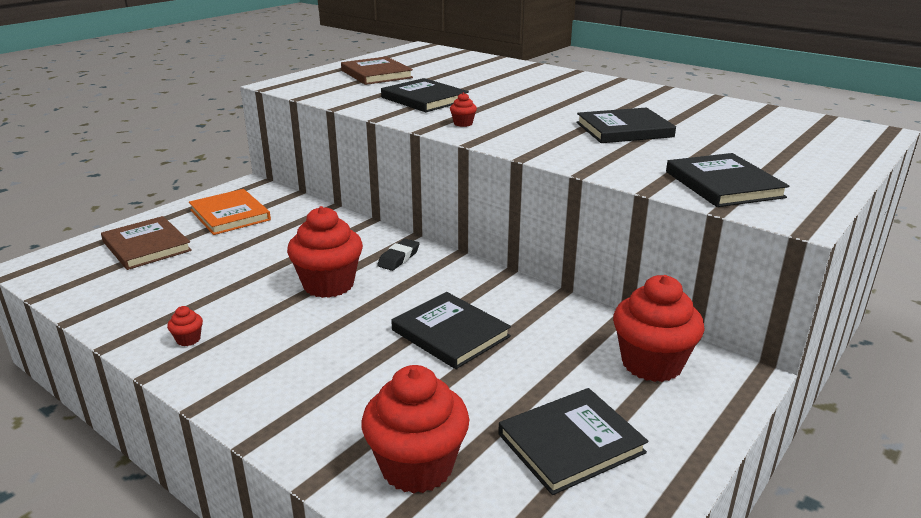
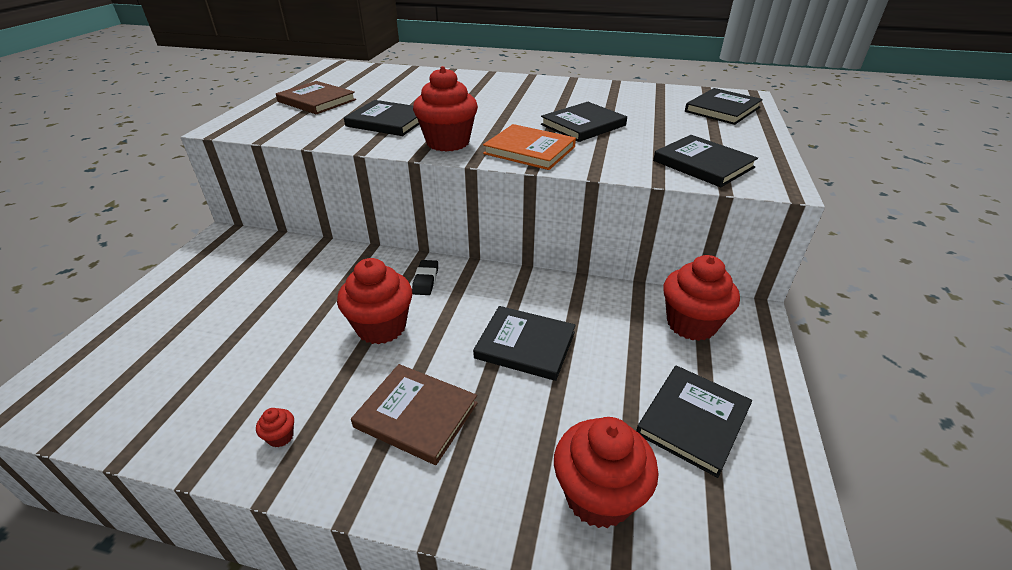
camera: 25 degrees left, 10 degrees up
brown book [101,216,192,270] -> brown book moved to [351,364,478,465]
orange book [189,189,271,235] -> orange book moved to [483,124,576,170]
red cupcake [450,93,477,127] -> red cupcake [413,66,478,152], size x2.46
none -> black book [685,88,763,125]

